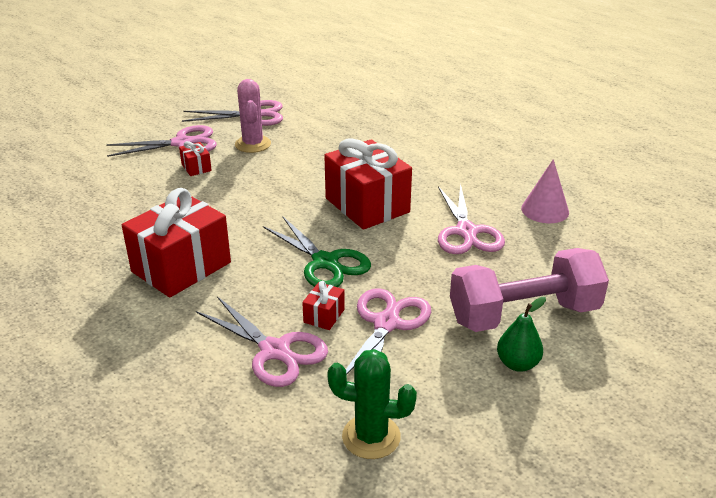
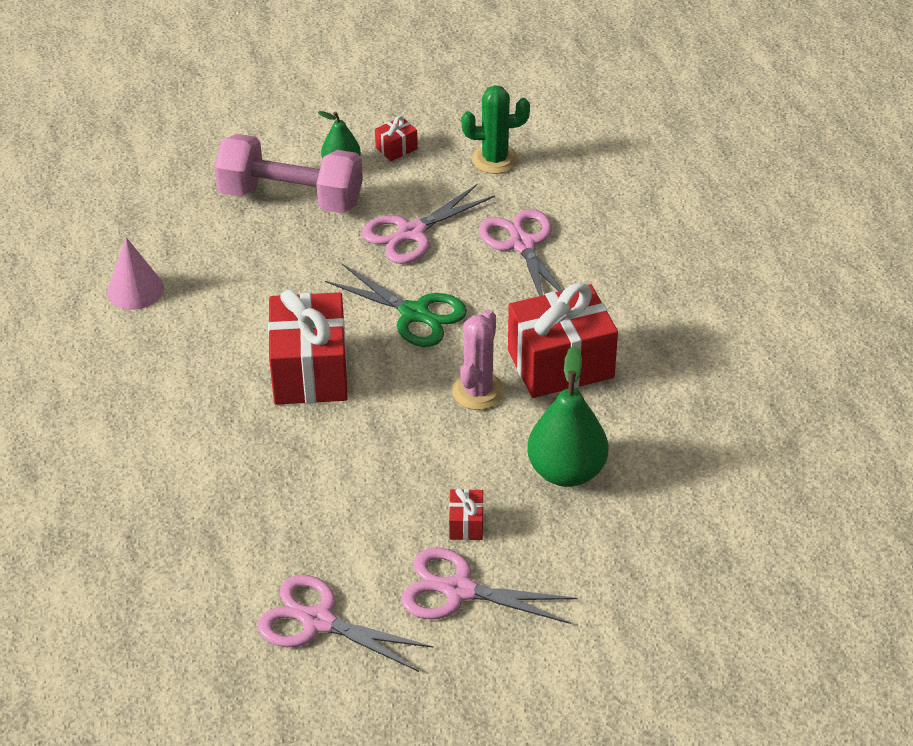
camera: 150 degrees left, 10 degrees up
pink cactus [235,79,271,153] -> pink cactus moved to [452,309,505,410]
green scissors [263,216,371,287] -> green scissors turned 135 degrees clockwise [325,264,467,347]
red gift [302,281,345,330] -> red gift moved to [375,116,418,161]
green cactus [327,349,417,459] -> green cactus turned 45 degrees counterclockwise [461,85,530,174]
pink scissors [438,183,505,254] -> none
none -> green pear [527,346,609,487]

